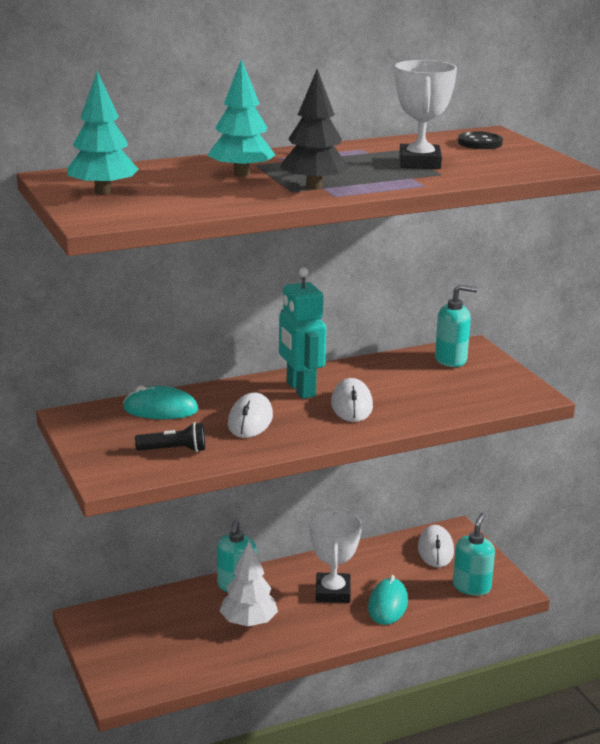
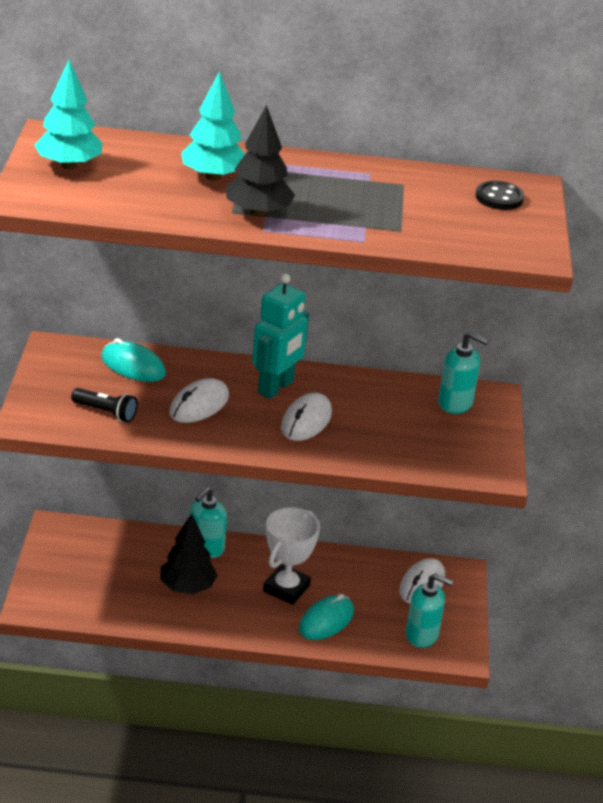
camera: 25 degrees right, 10 degrees up
white tree [220,541,278,627] -> black tree [160,513,217,594]
turquoise robot [279,267,326,399] -> turquoise robot turned 150 degrees counterclockwise [252,273,309,399]
white trophy [395,60,457,169] -> none
turquoise soap dispenser [453,513,495,596] -> turquoise soap dispenser turned 60 degrees clockwise [406,573,453,648]

